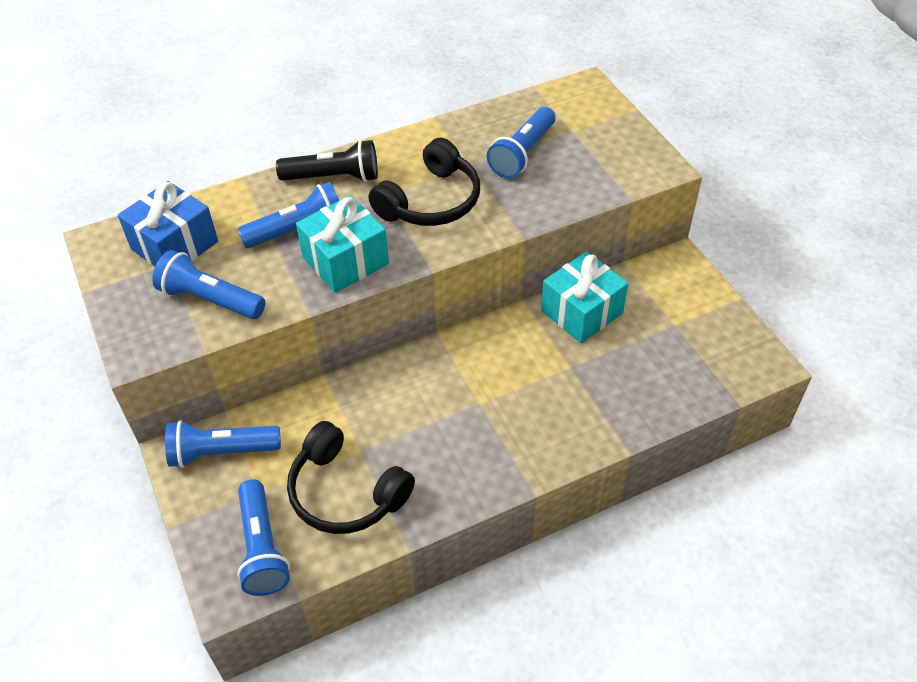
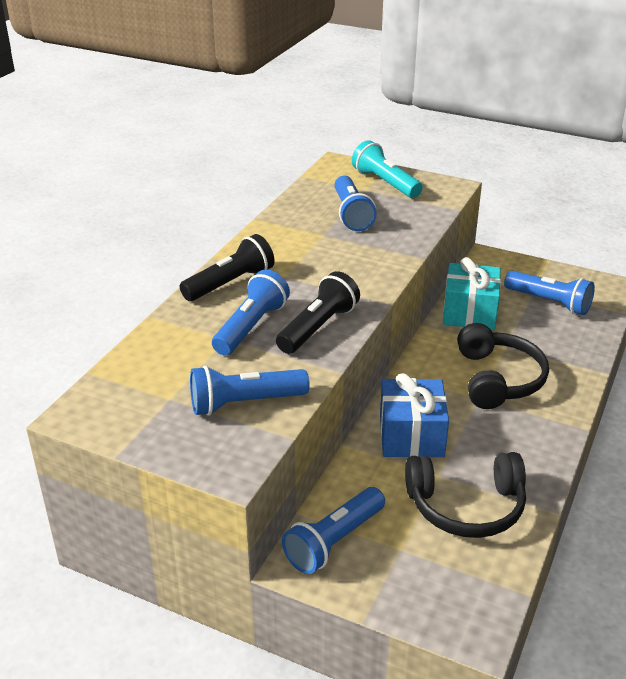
camera: 40 degrees left, 15 degrees down
blue gift [118,181,218,266] -> blue gift moved to [380,373,449,457]
blue flashlight [237,479,290,596] -> blue flashlight moved to [504,271,595,315]
turquoise gift [296,195,389,293] -> black flashlight [276,271,360,354]
black headphones [369,138,480,226] -> black headphones moved to [457,323,549,409]
none -> turquoise flashlight [352,140,423,198]

